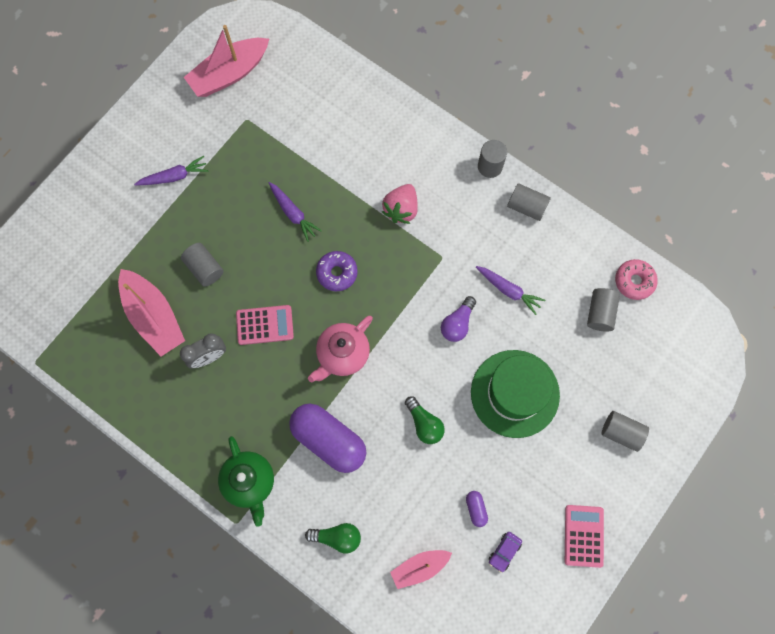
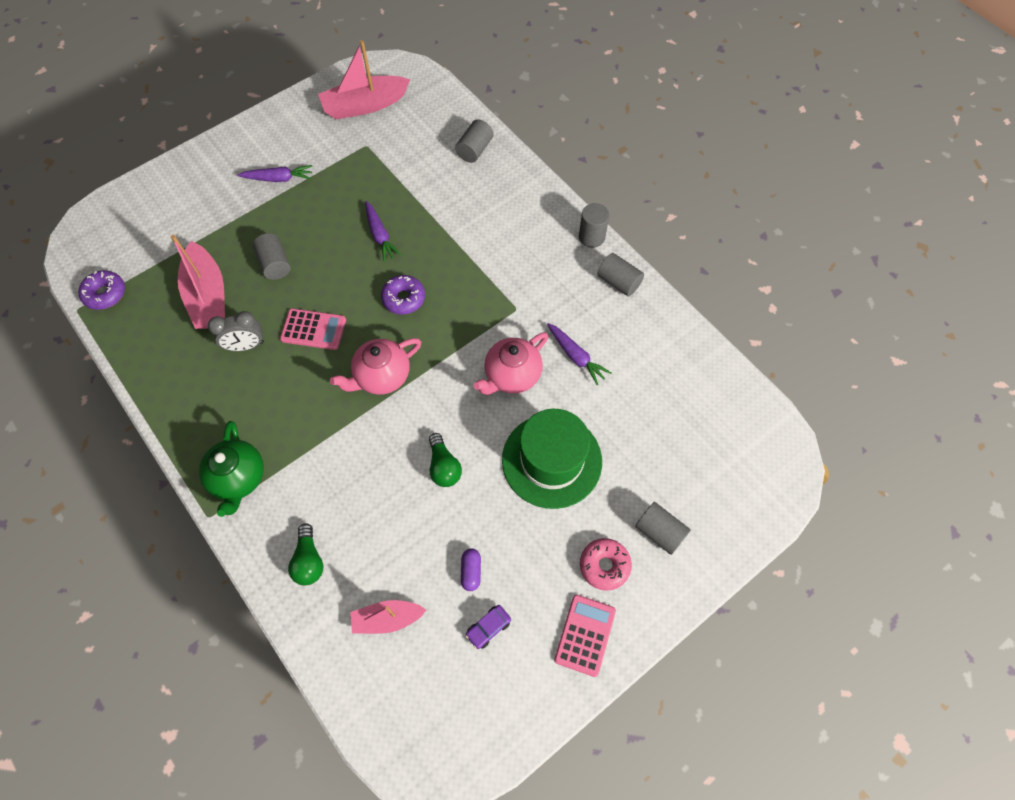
camera: 15 degrees right, 10 degrees down
purple capsule [289,404,366,473] -> none
green light bulb [305,523,361,554] -> green light bulb turned 60 degrees clockwise [288,523,323,585]
pink strawberry [382,184,418,224] -> none
purple light bulb [441,296,476,342] -> pink teapot [473,332,548,395]
grey cylinder [587,288,620,332] -> grey cylinder moved to [455,119,494,163]
pink donut [615,259,658,300] -> pink donut moved to [580,538,632,591]
none -> purple donut [78,270,125,310]

